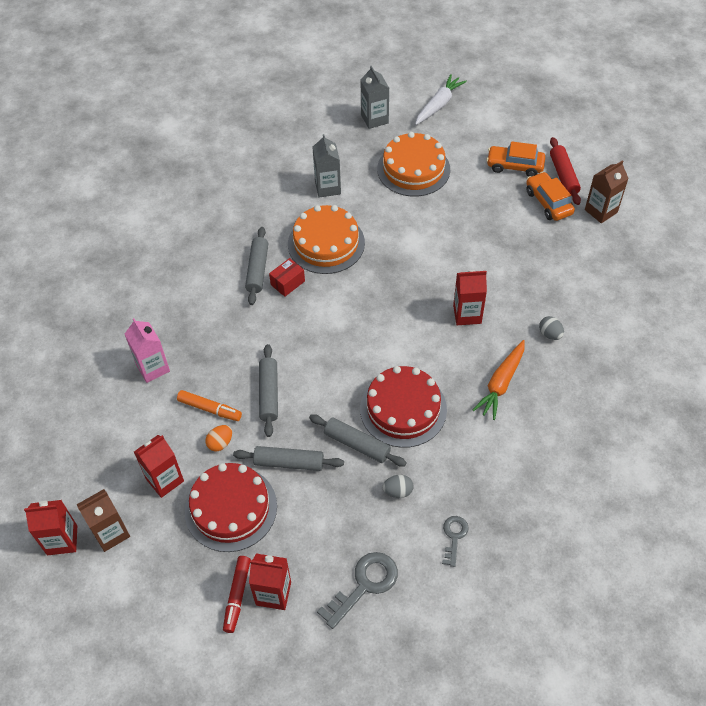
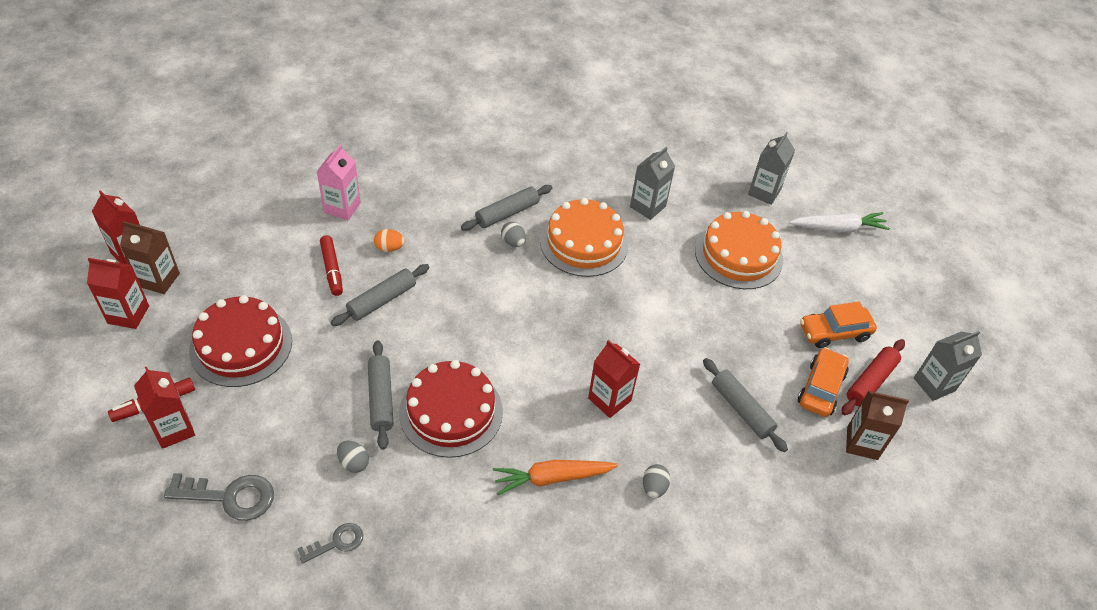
camera: 45 degrees right, 5 degrees down
red carton [134,435,184,498] -> red carton moved to [87,258,149,329]
orange marker [177,390,242,421] -> red marker [320,235,343,296]
orange egg [206,425,232,451] -> orange egg moved to [374,229,405,252]
grey rolling pin [233,446,344,471] -> grey rolling pin moved to [703,358,788,452]
red box [269,258,305,297] -> grey egg [501,222,526,247]
orange car [486,141,545,177] -> orange car turned 75 degrees counterclockwise [800,301,877,348]
none -> grey carton [914,331,982,401]

